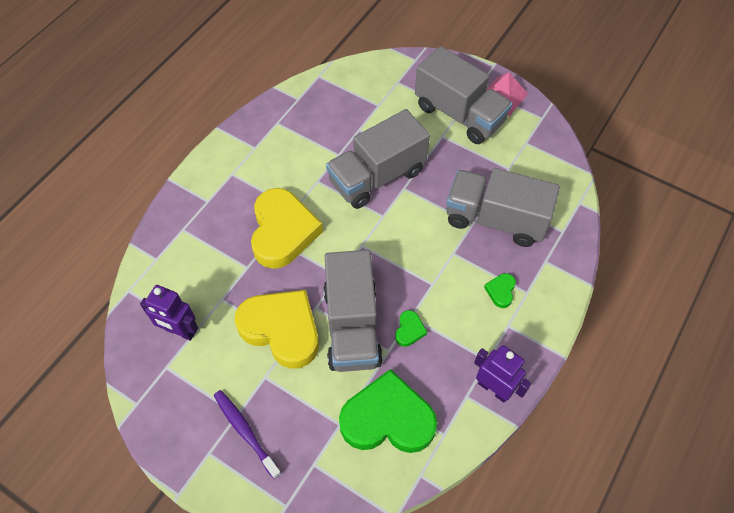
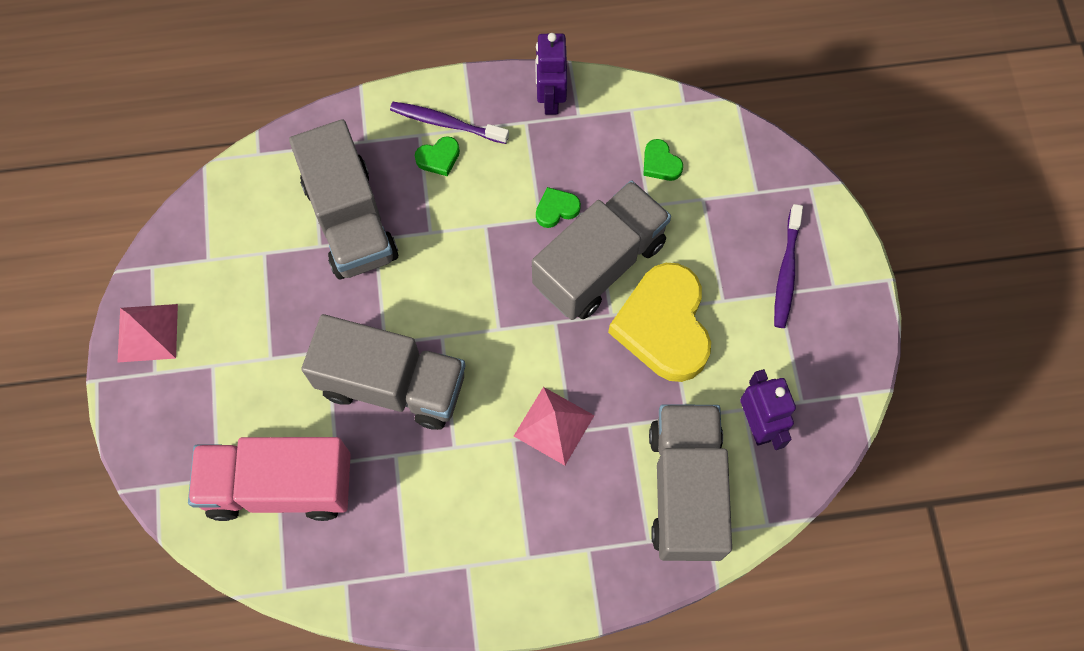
camera: 130 degrees left, 10 degrees up
yellow heart [251,188,323,269] -> pink pyramid [514,387,595,465]
green heart [339,369,437,453] -> green heart [643,139,683,181], size x0.41
grey truck [415,46,513,144] -> grey truck moved to [649,404,732,561]
none -> pink truck [188,437,351,521]
none -> purple toothbrush [390,102,509,144]

